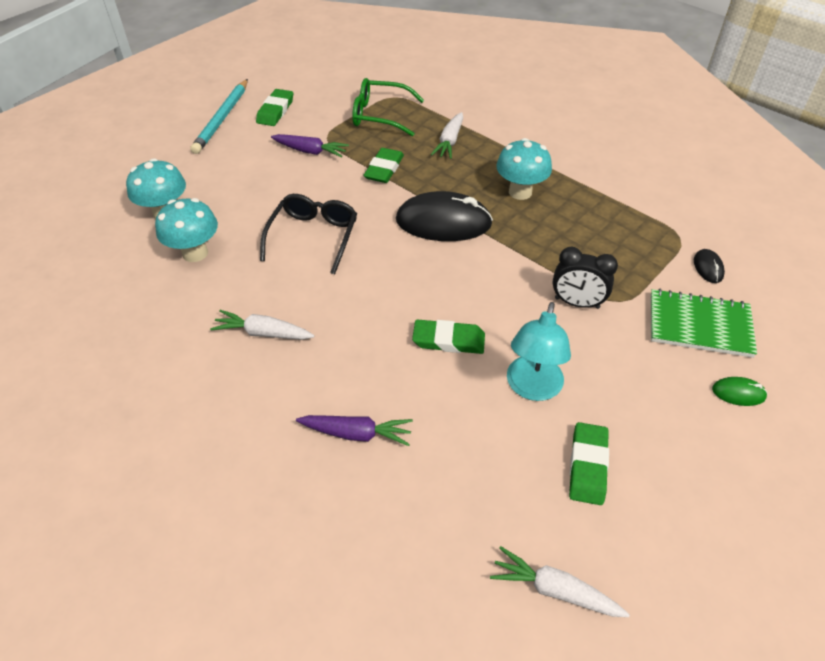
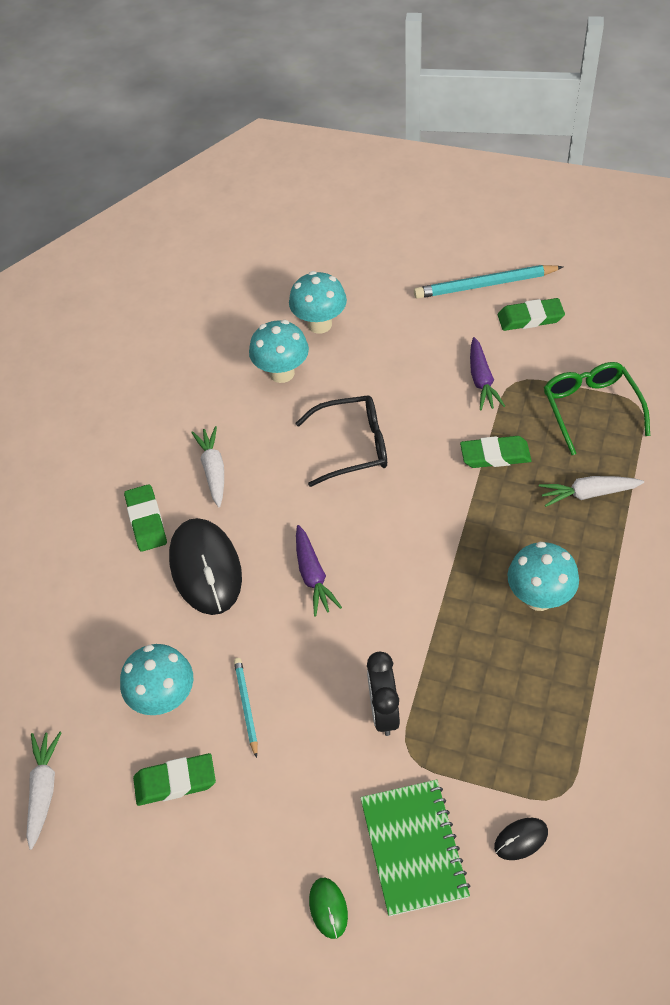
camera: 70 degrees right, 5 degrees up
purple carrot [296,415,413,446] -> purple carrot moved to [296,525,342,616]
black mouse [396,191,493,241] -> black mouse moved to [169,518,242,615]
green eraser [412,319,485,354] -> green eraser moved to [124,484,167,552]
turquoise lamp [507,302,571,401] -> turquoise pencil [234,658,258,758]
none -> turquoise mushroom [120,644,193,715]

